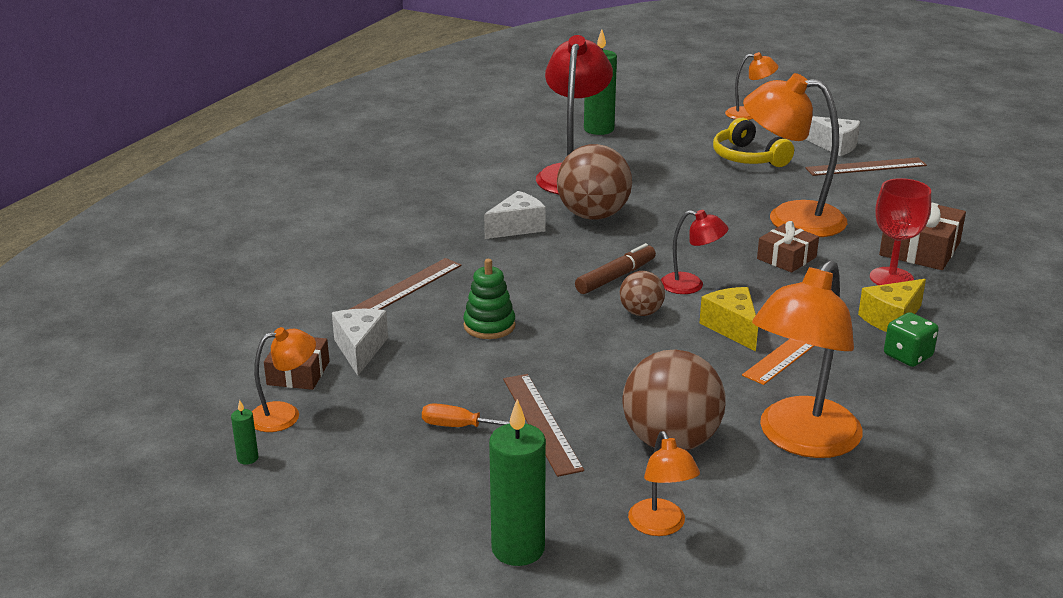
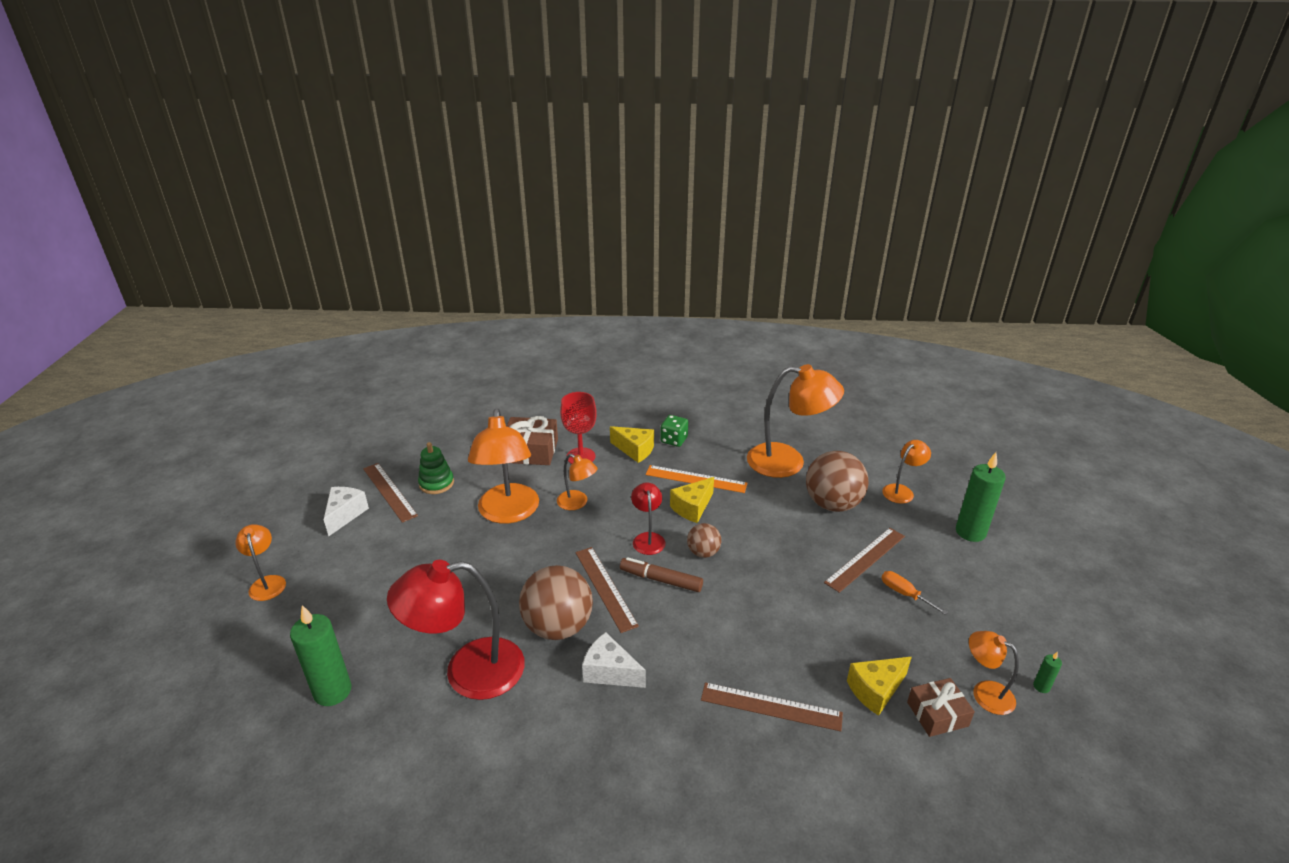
camera: 115 degrees left, 5 degrees up
white cheese [332,309,388,376] -> yellow cheese [847,657,912,716]
orange screwdriver [422,403,510,427] -> orange screwdriver turned 150 degrees clockwise [882,571,948,615]
green stacking toy [463,259,515,339] -> green stacking toy moved to [418,442,454,494]
yellow headphones [713,118,794,167] -> none
brown gift [757,221,819,273] -> orange lamp [557,454,597,510]
none -> brown ruler [575,547,639,633]

